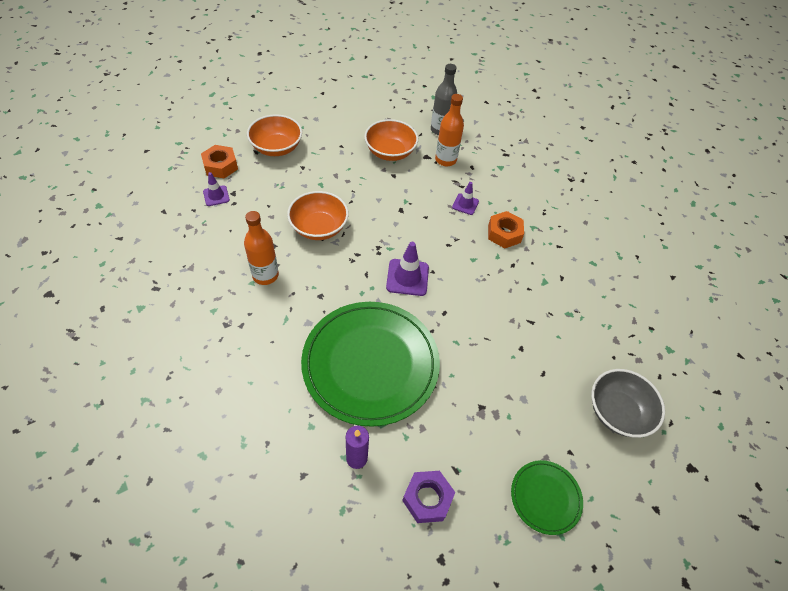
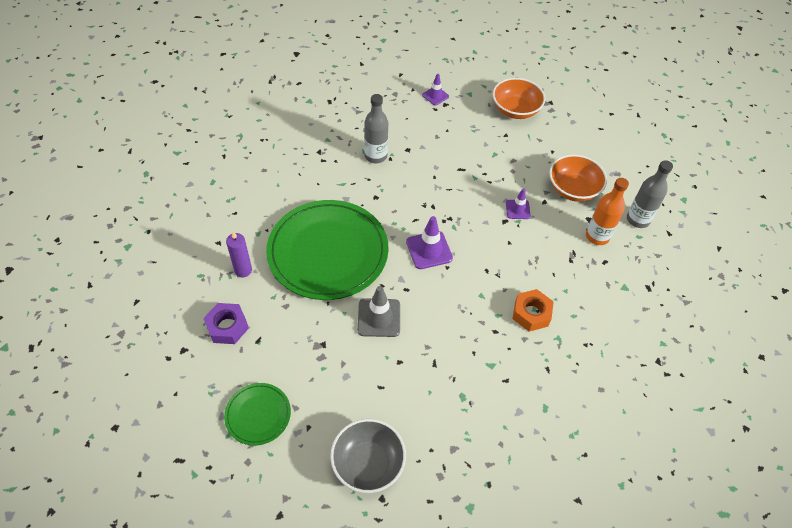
camera: 70 degrees right, 0 degrees up
orange nut [201,145,238,178] -> none
orange bottle [244,211,279,285] -> grey bottle [364,94,388,163]
orange bowl [287,191,349,240] -> none
purple traffic cone [452,182,479,215] -> purple traffic cone moved to [506,189,531,219]
none -> grey traffic cone [358,286,400,337]

